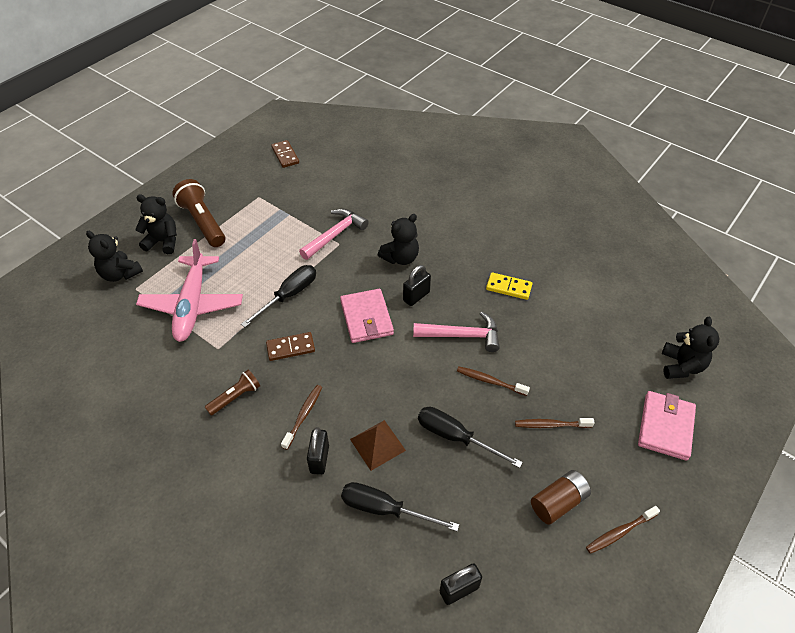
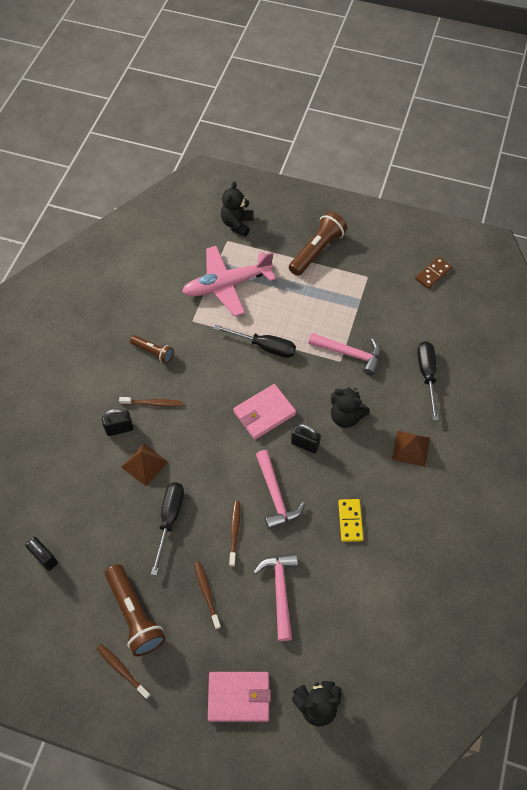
camera: 70 degrees right, 10 degrees up
black teddy bear [135,195,177,254] -> none
brown domino [266,332,315,361] -> none
black screwdriver [341,482,459,531] -> black screwdriver moved to [417,341,439,420]
brown battery [531,470,591,525] -> brown flashlight [105,564,166,656]
none -> pink hammer [253,553,298,641]
none -> brown pyramid [392,431,430,467]

